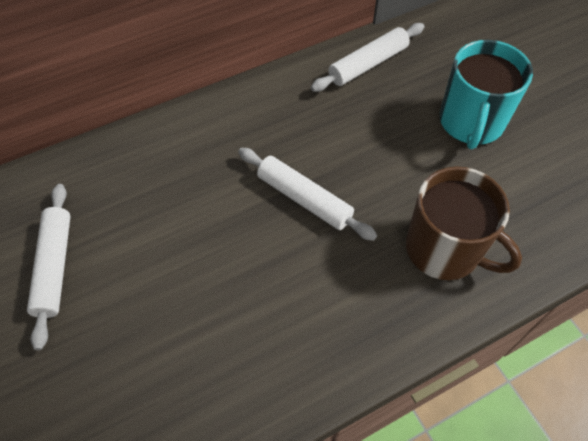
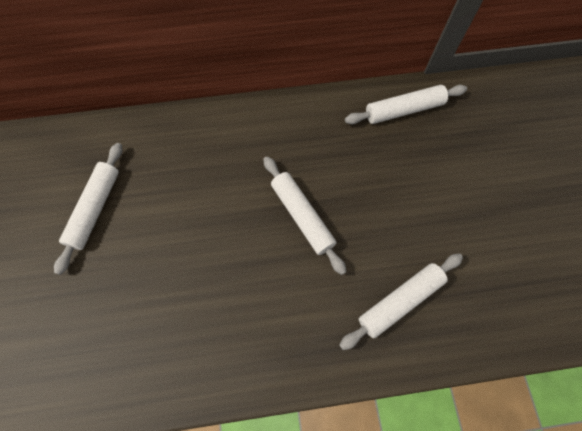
camera: 20 degrees right, 10 degrees up
brown mug [406,166,522,280] -> white rolling pin [339,253,463,350]
turquoise mug [440,40,533,149] -> none

